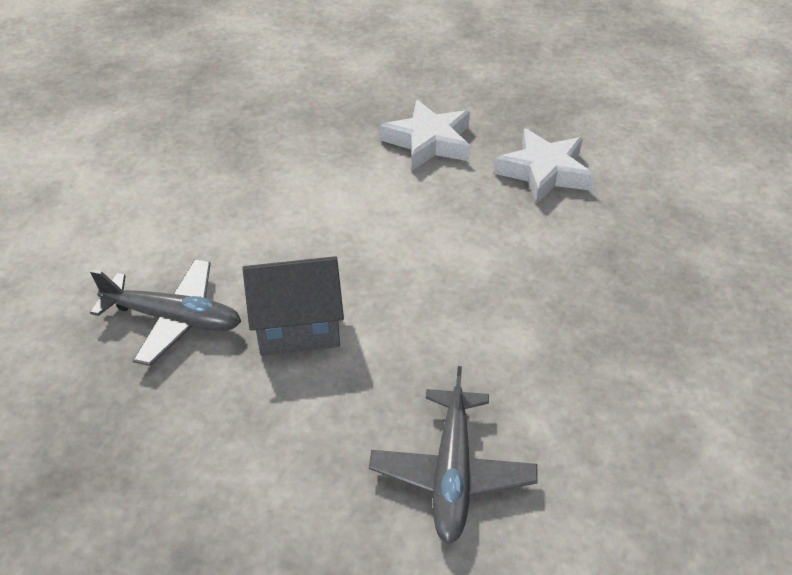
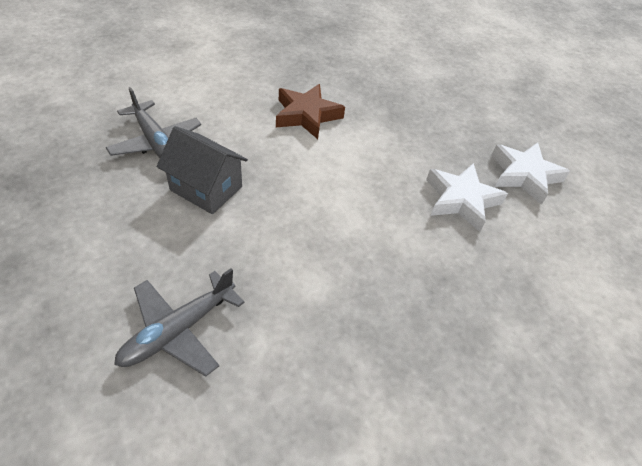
camera: 35 degrees right, 5 degrees up
white star [380,100,470,170] -> white star moved to [491,142,570,205]
none -> brown star [276,84,345,139]

